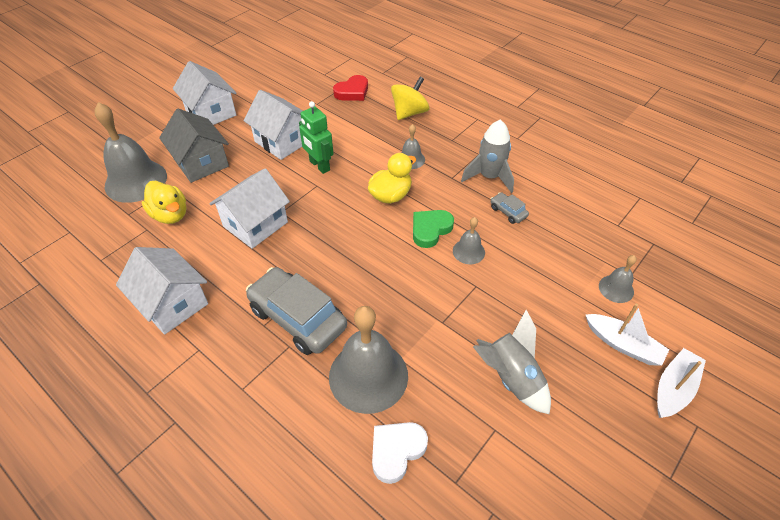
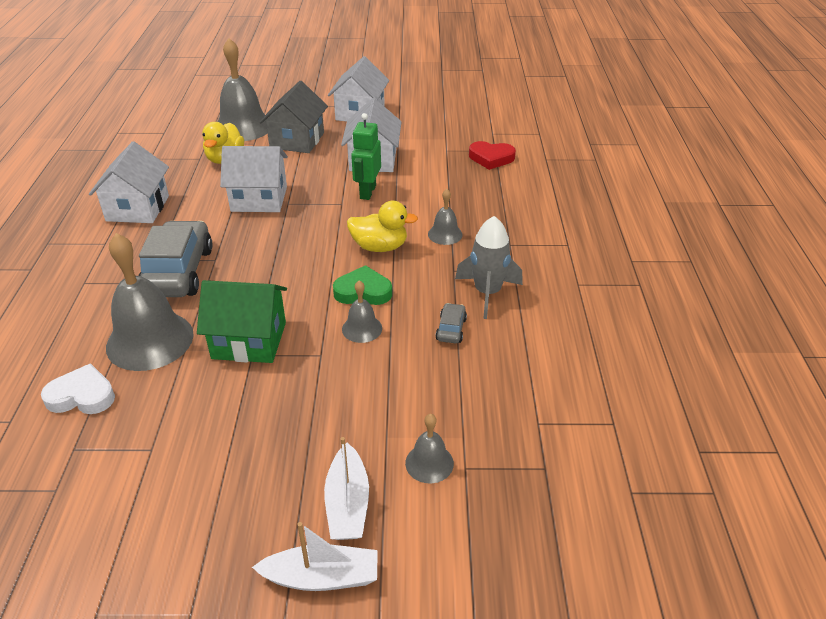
camera: 50 degrees right, 10 degrees down
yellow spinning top [391,77,430,120] -> none
grey rocket [473,310,551,414] -> none
none -> green house [197,280,287,363]

